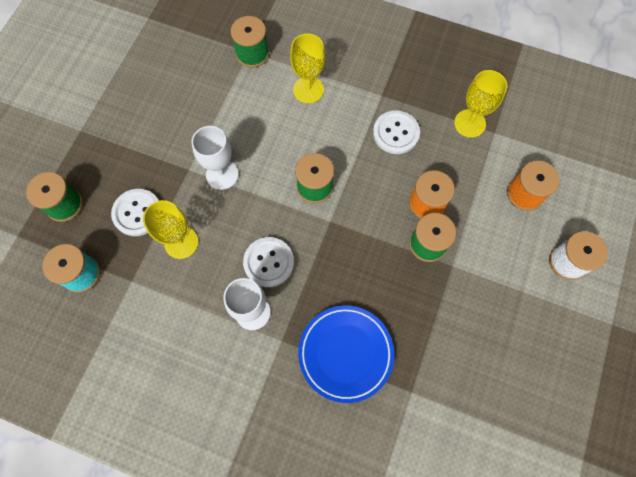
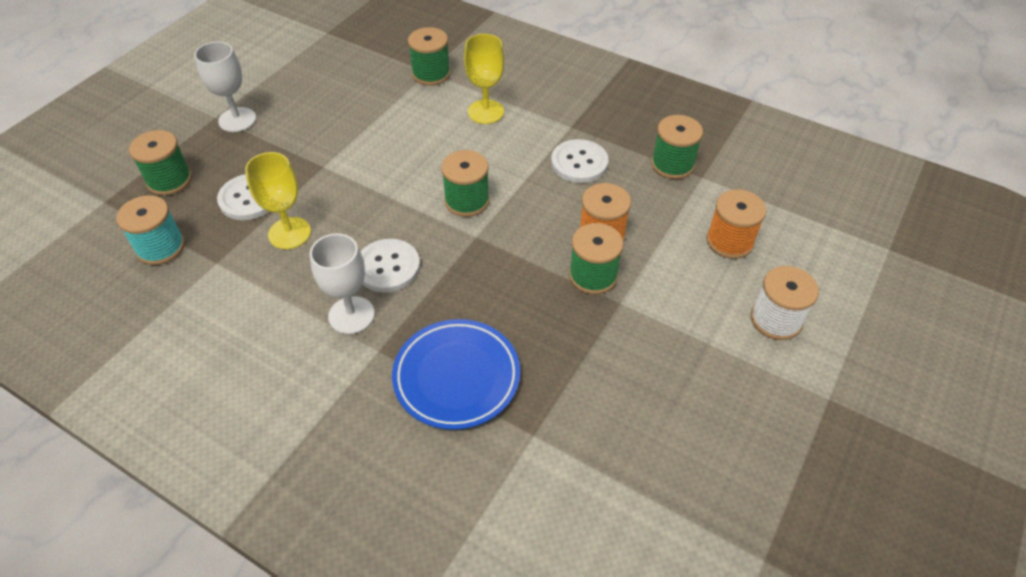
camera: 10 degrees right, 20 degrees down
white goblet [191,126,239,190] -> white goblet moved to [194,41,256,132]
yellow goblet [454,70,507,138] -> green spool [651,115,703,179]

